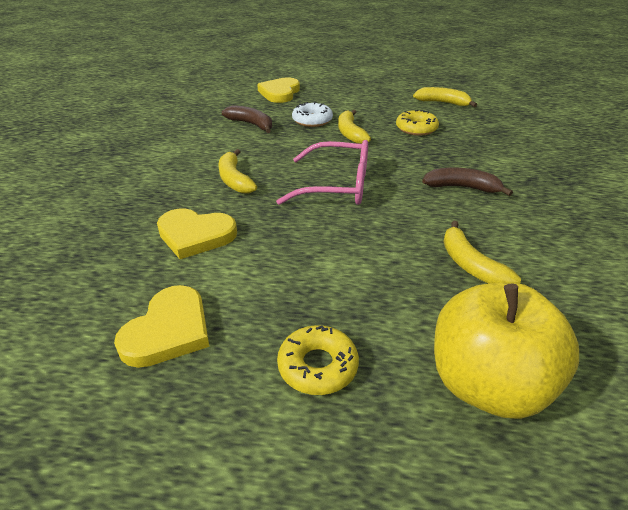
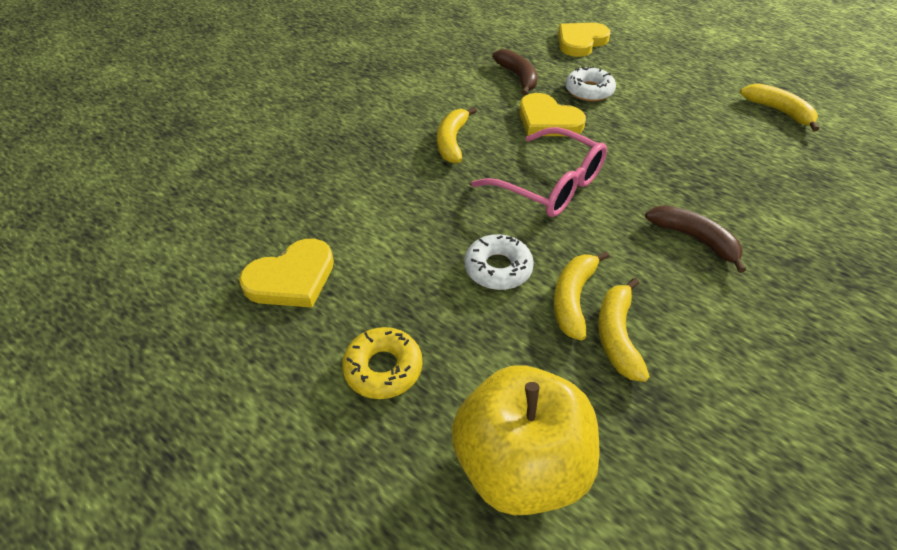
camera: 30 degrees right, 10 degrees up
yellow heart [157,209,237,259] -> yellow heart moved to [519,93,586,136]
yellow banana [338,110,371,144] -> yellow banana moved to [554,251,609,341]
yellow donut [396,110,439,136] -> none
none -> white donut [465,234,534,290]

